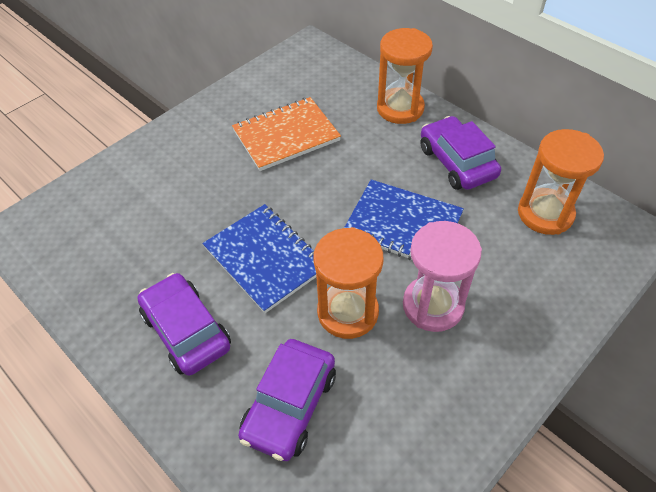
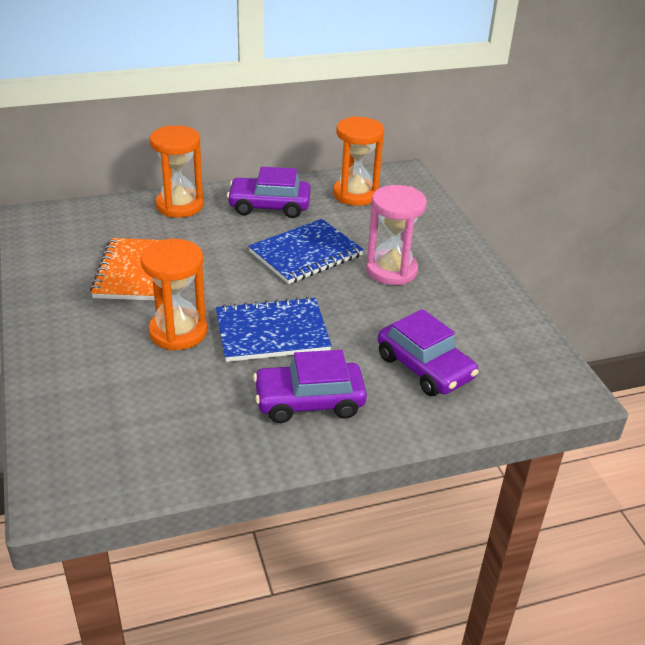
camera: 65 degrees left, 15 degrees down
orange hourglass [313,227,383,339] -> orange hourglass moved to [141,239,207,351]

